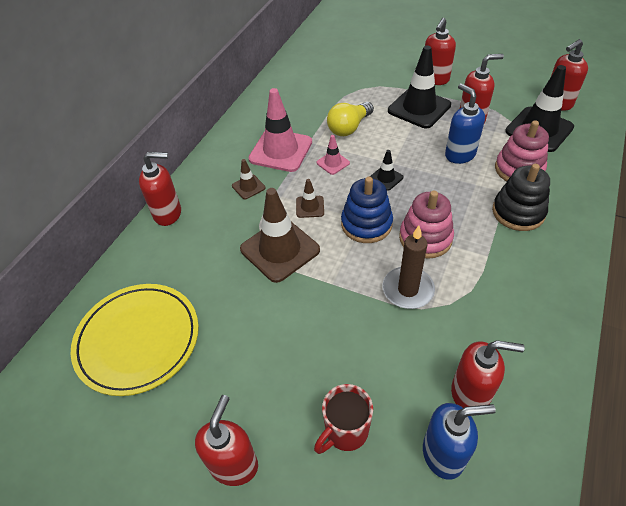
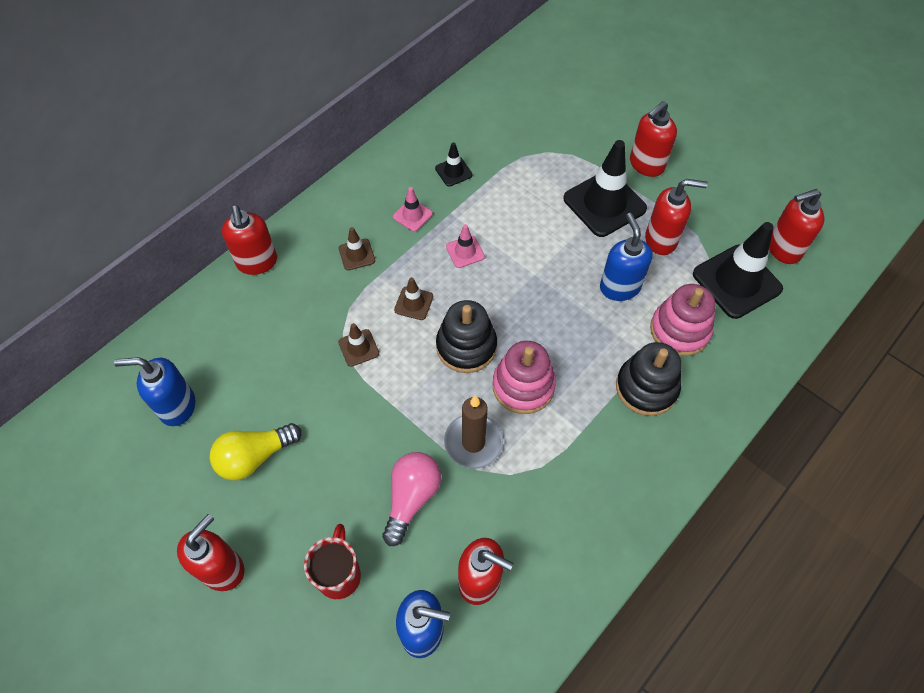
camera: 15 degrees right, 10 degrees up
yellow plate [71,284,199,396] -> blue soap dispenser [114,357,195,426]
red soap dispenser [139,152,181,226] -> red soap dispenser turned 60 degrees clockwise [222,205,277,275]
brown traffic cone [240,188,320,283] -> brown traffic cone [338,323,379,367], size x0.48
pink traffic cone [248,88,312,172] -> pink traffic cone [393,187,433,232], size x0.48
red mug [314,384,373,454] -> red mug turned 120 degrees clockwise [304,524,361,599]
yellow light bulb [327,102,374,136] -> yellow light bulb moved to [210,423,302,481]
blue stacking toy [341,177,393,243] -> black stacking toy [436,300,497,373]
black traffic cone [370,150,404,191] -> black traffic cone moved to [435,142,473,187]
none -> pink light bulb [382,452,441,546]

